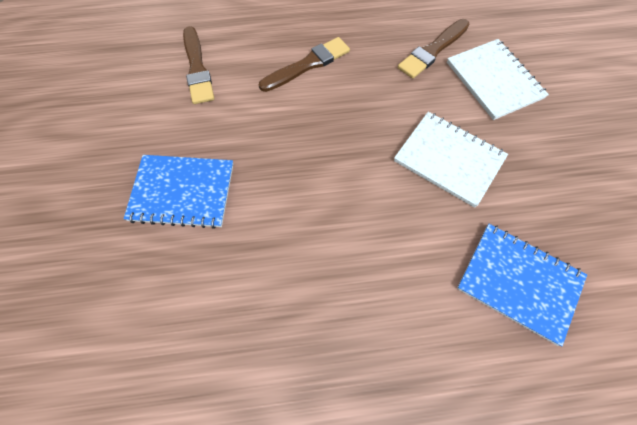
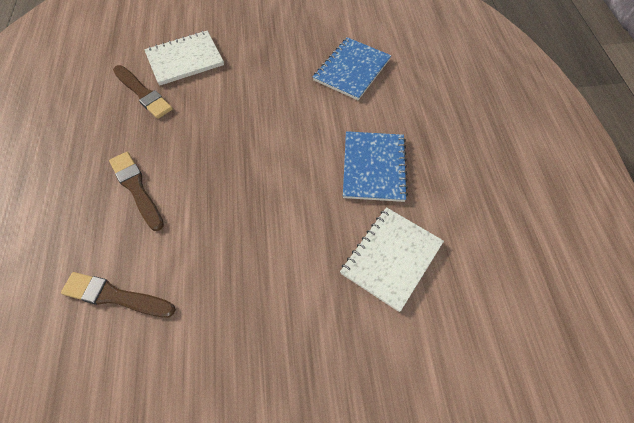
camera: 90 degrees left, 5 degrees down
blue notebook [124,155,233,229] -> blue notebook moved to [343,131,408,202]
brown brush [183,26,214,104] -> brown brush turned 150 degrees counterclockwise [61,272,176,317]
white notebook [394,112,508,208] -> white notebook moved to [340,207,444,312]

